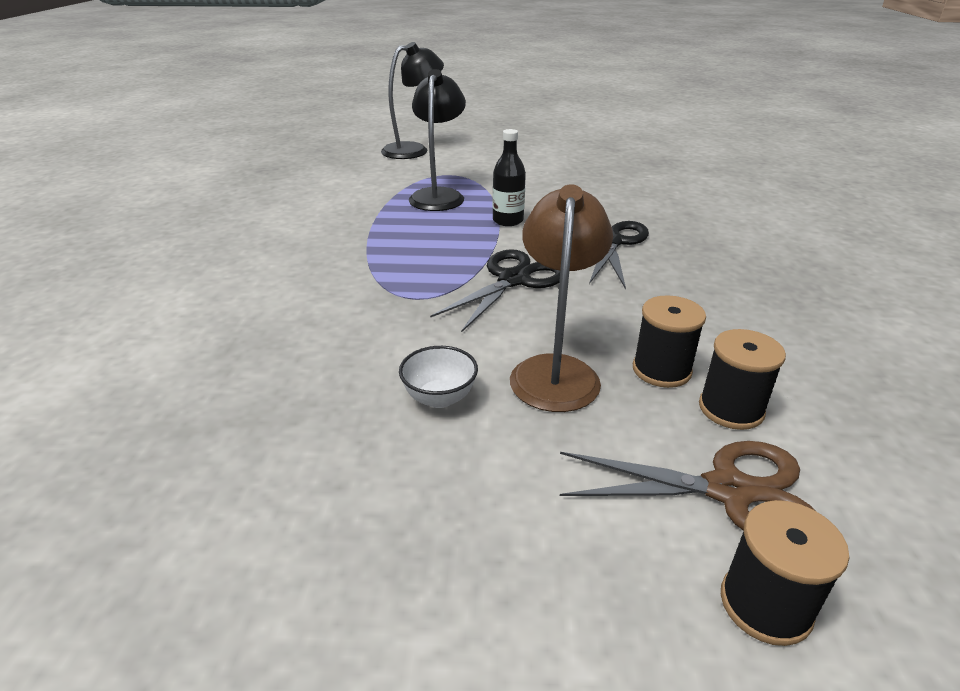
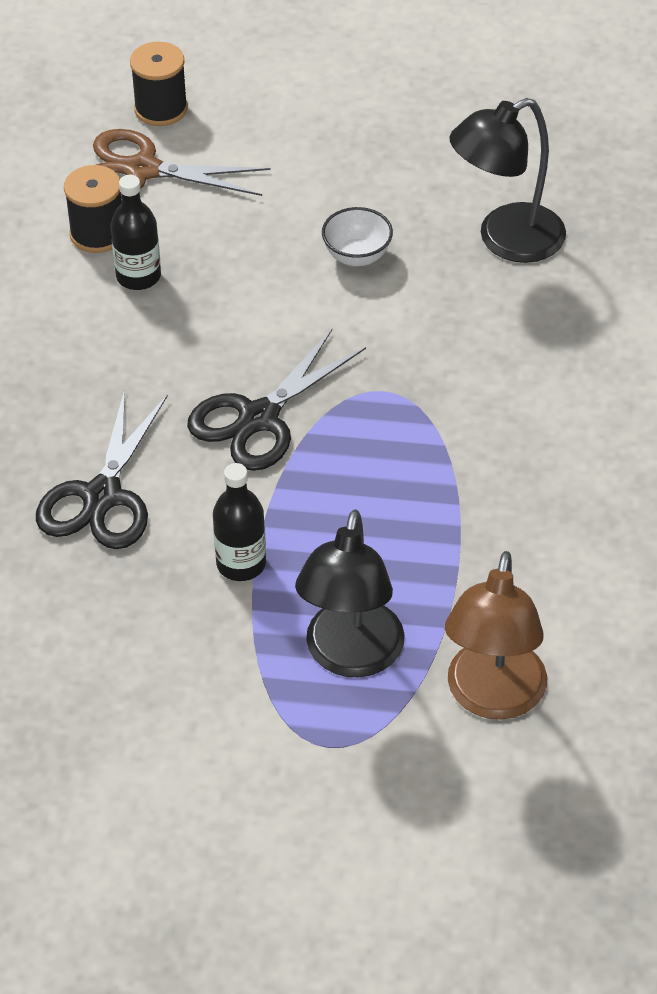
camera: 175 degrees left, 15 degrees up
black lamp [381,42,444,159] -> black lamp moved to [450,98,566,263]
brown lamp [510,184,613,412] -> brown lamp moved to [445,551,547,720]
black spool [633,295,706,388] -> black bottle [111,175,161,290]

